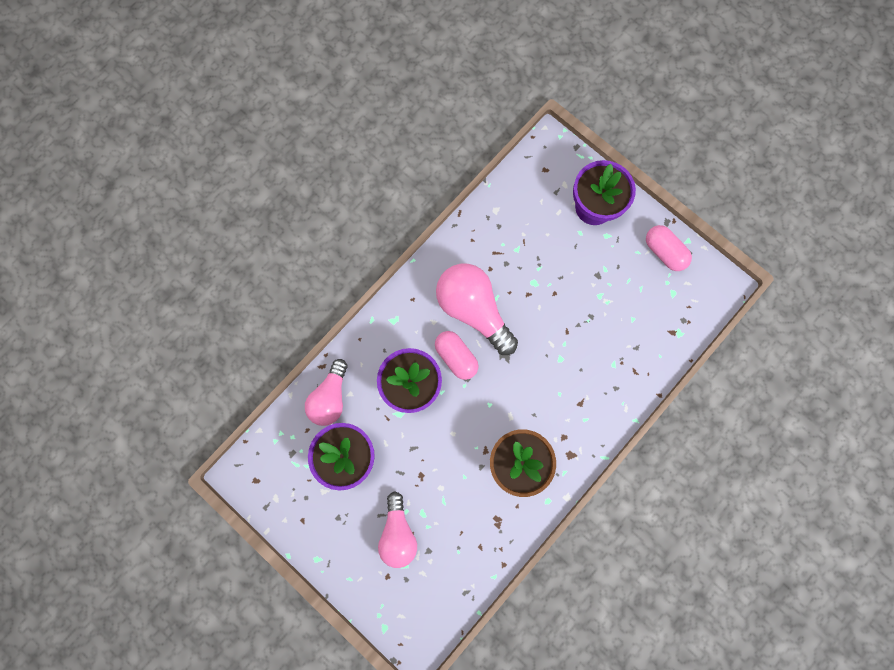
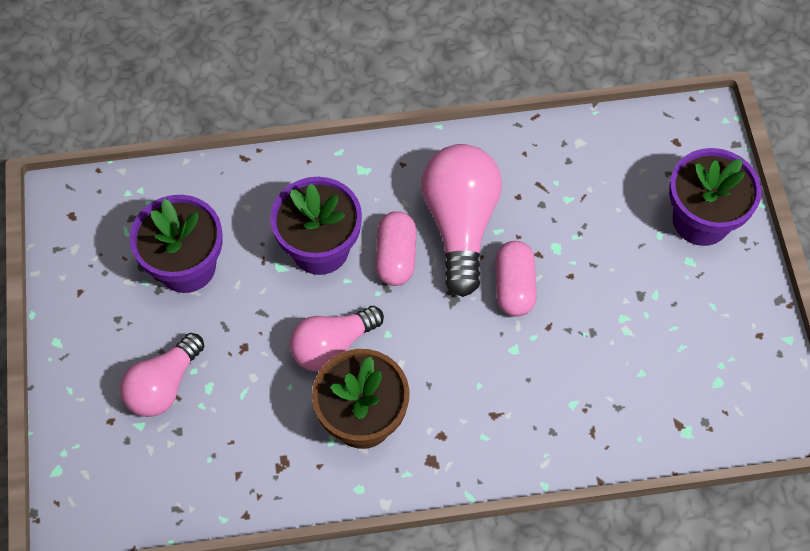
camera: 40 degrees right, 15 degrees down
pink light bulb [305,359,348,426] -> pink light bulb moved to [289,306,384,371]
pink capsule [646,225,692,271] -> pink capsule moved to [495,241,537,317]

